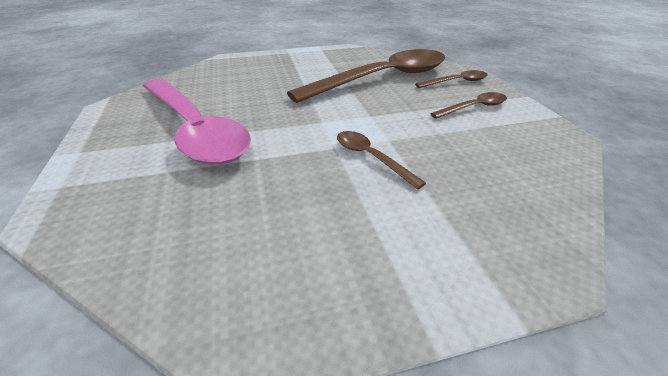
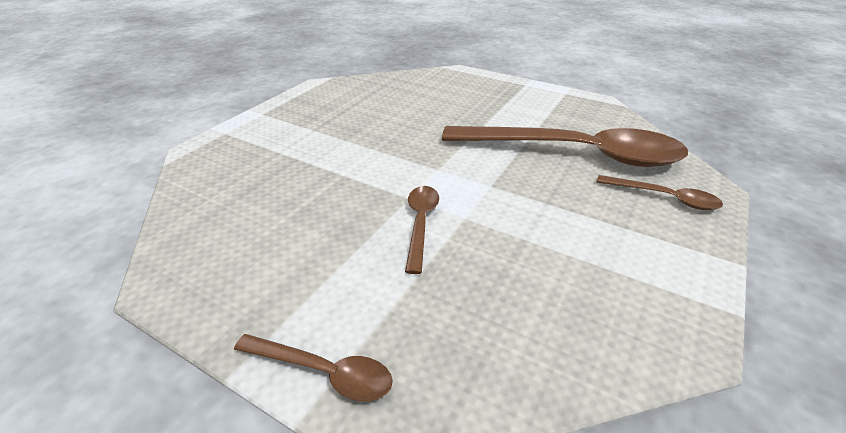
camera: 45 degrees right, 0 degrees up
pink spoon [143,79,251,165] -> none
brown spoon [430,92,507,119] -> brown spoon moved to [234,334,393,401]

